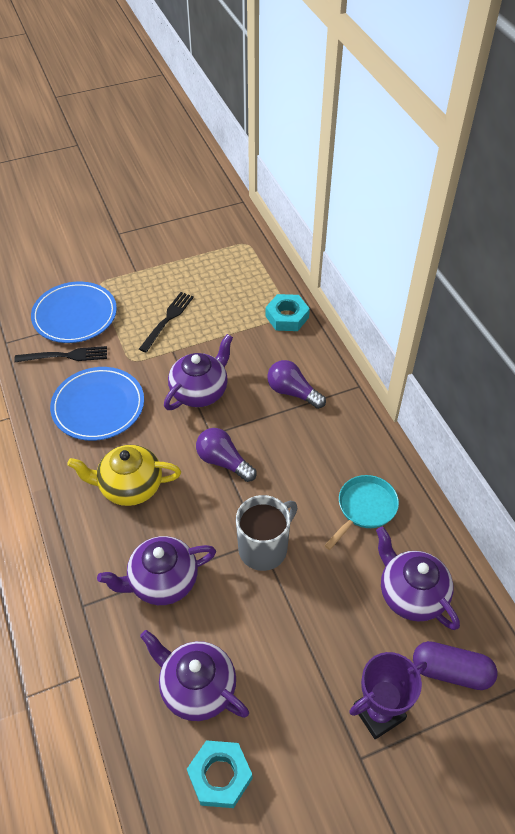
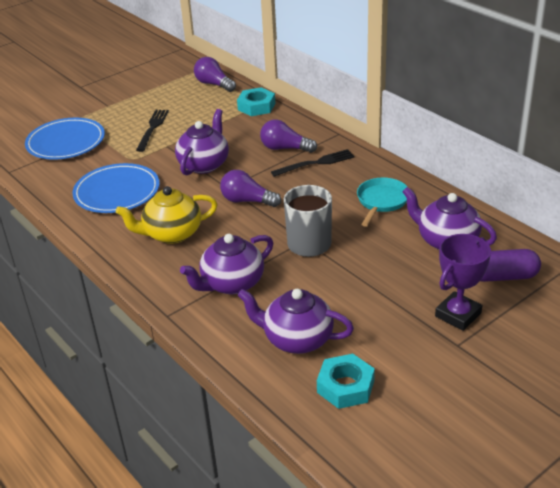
camera: 15 degrees left, 15 degrees down
black fork [14,346,107,362] -> black fork moved to [271,149,355,177]
none -> purple light bulb [194,57,236,92]

